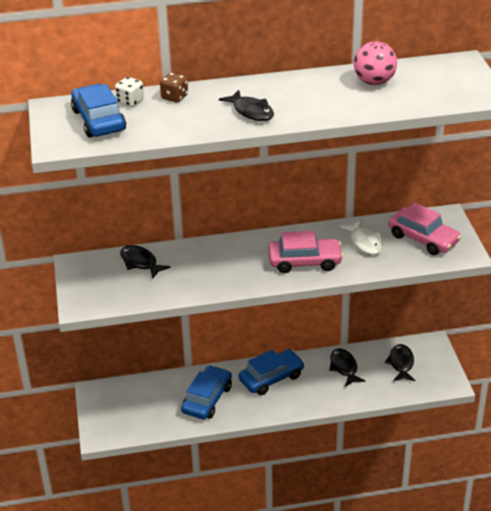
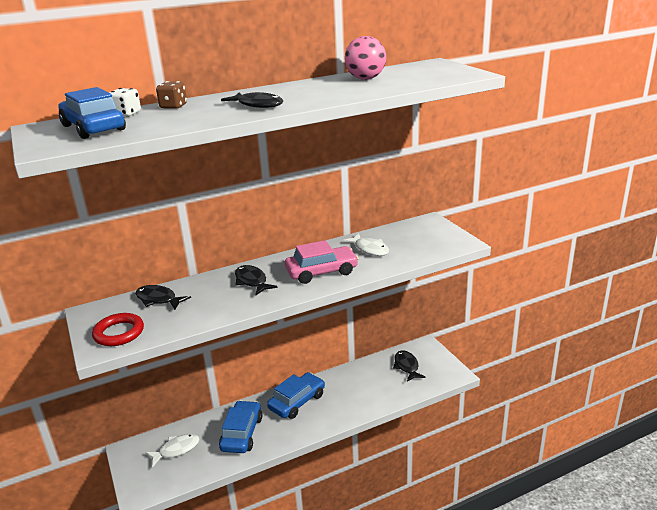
camera: 15 degrees left, 10 degrees down
black fish [329,349,365,387] -> black fish moved to [235,265,278,295]
pink car [388,202,461,255] -> none
none -> red ring [92,313,144,346]
none -> white fish [145,434,200,467]

